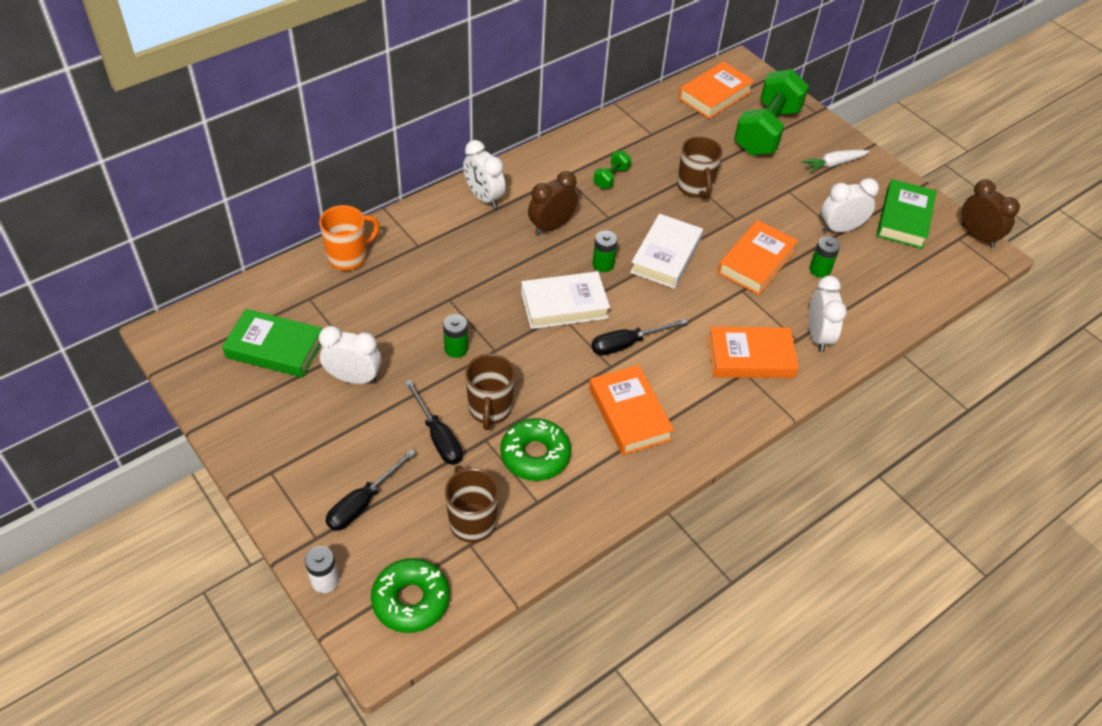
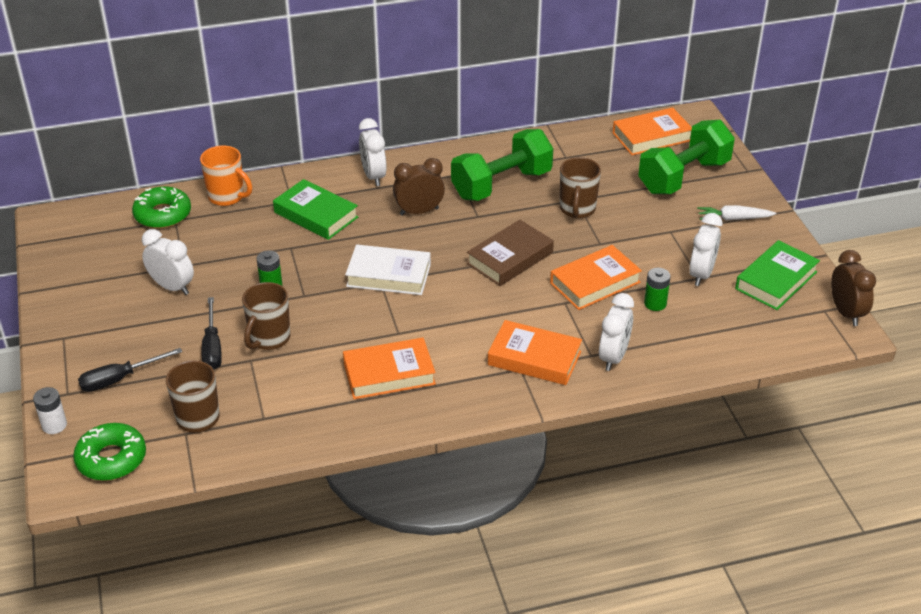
camera: 25 degrees right, 10 degrees down
green book [222,309,322,378] -> green book moved to [273,179,358,240]
orange mug [319,205,380,271] -> orange mug turned 45 degrees clockwise [200,146,252,206]
green donut [500,418,571,481] -> green donut moved to [132,186,191,229]
orange book [589,365,674,455] -> orange book turned 75 degrees clockwise [343,338,436,399]
green battery [592,230,618,272] -> none
black screwdriver [592,319,688,356] -> none
green dumbbell [593,151,631,188] -> green dumbbell [451,129,553,201], size x2.31
white book [630,214,703,289] -> brown book [467,220,554,286]
white clock [821,178,879,233] -> white clock turned 105 degrees clockwise [689,213,722,286]

